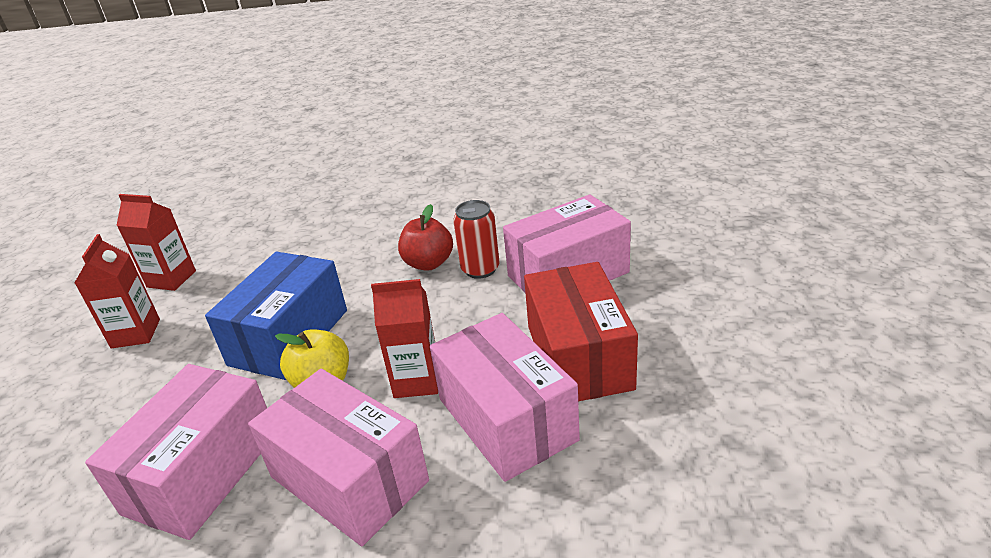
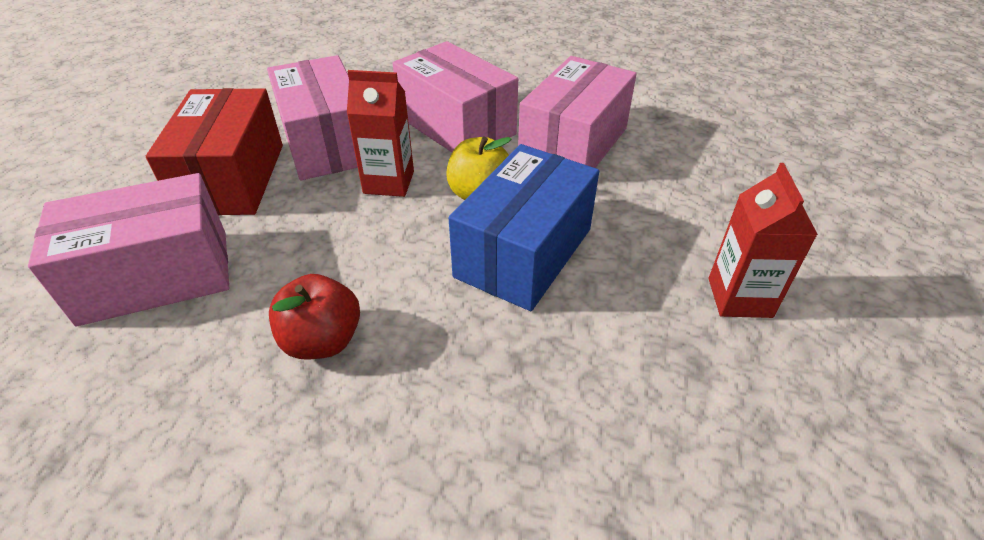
camera: 175 degrees left, 10 degrees up
red carton [116,194,196,291] -> none
red can [453,200,499,279] -> none

